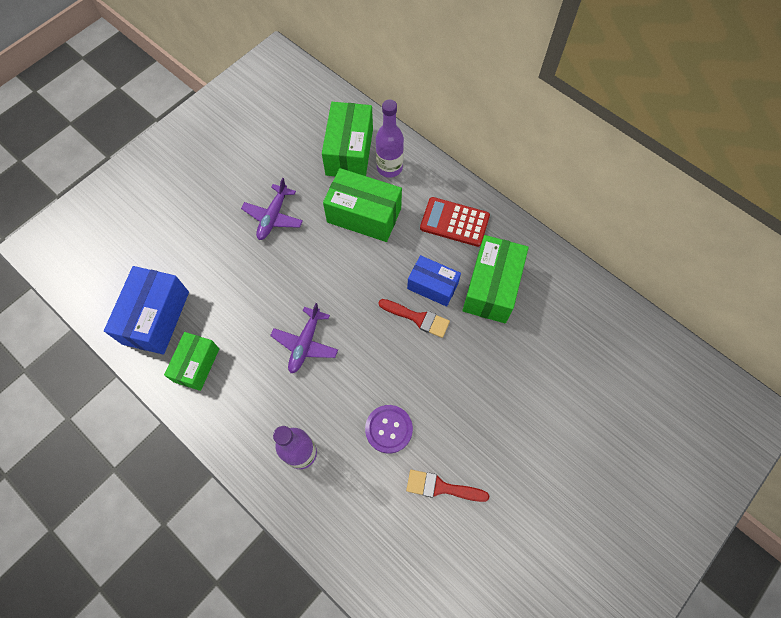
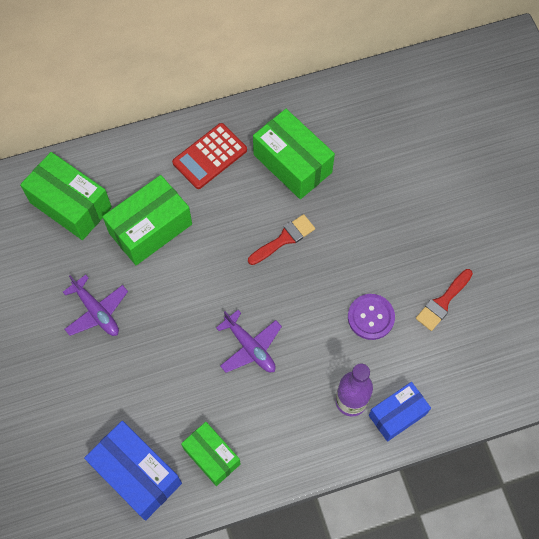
camera: 60 degrees left, 0 degrees up
purple bottle [376,99,404,178] -> none
blue box [407,255,461,307] -> blue box moved to [369,382,431,442]

